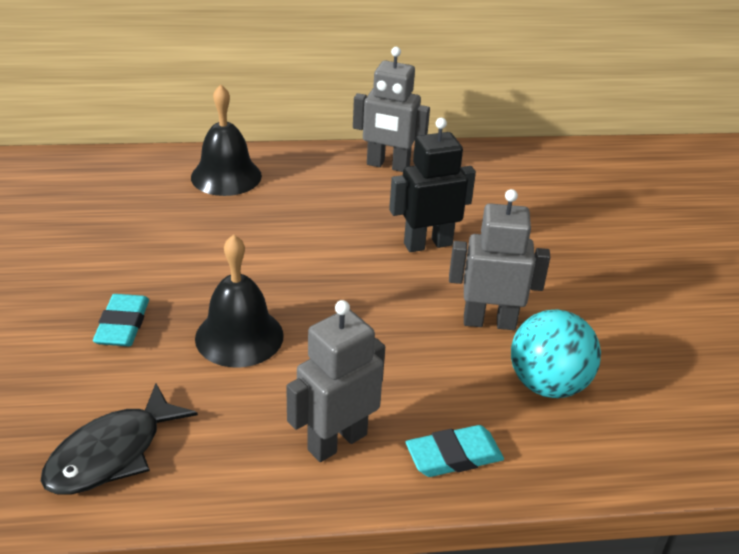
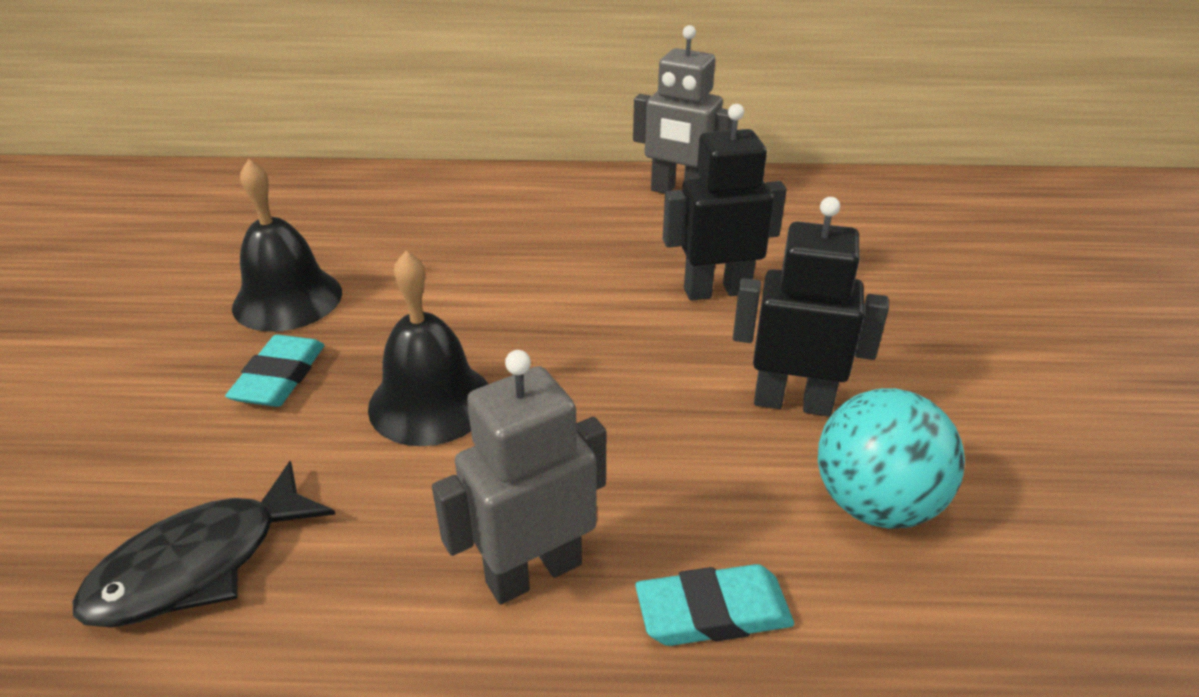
camera: 10 degrees right, 0 degrees up
black bell [191,85,262,196] -> black bell moved to [232,159,342,332]
grey robot [449,189,550,330] -> black robot [733,197,889,417]

